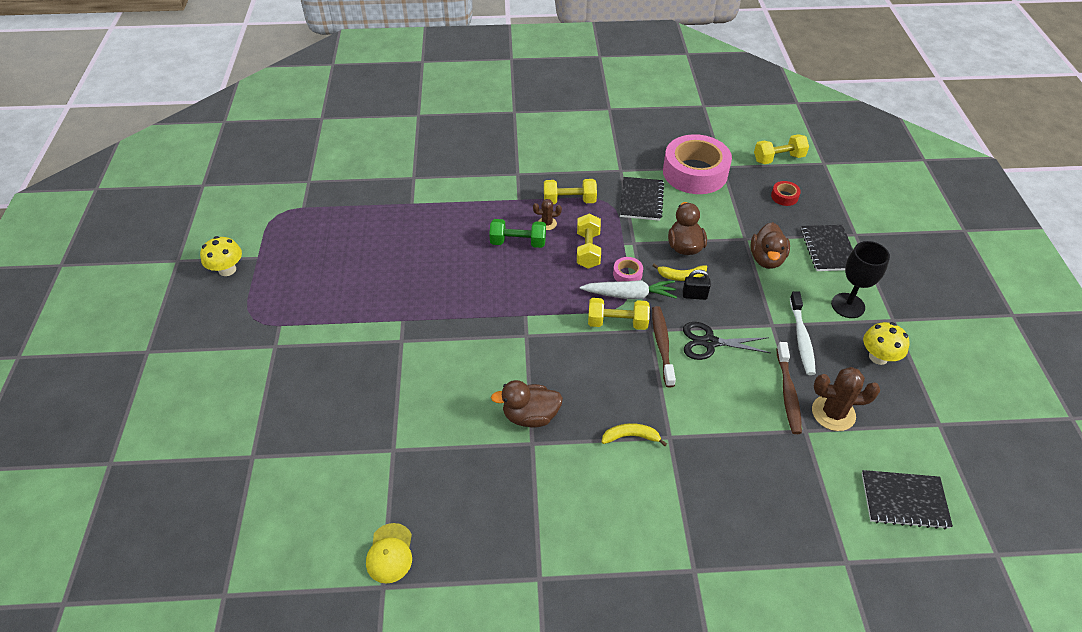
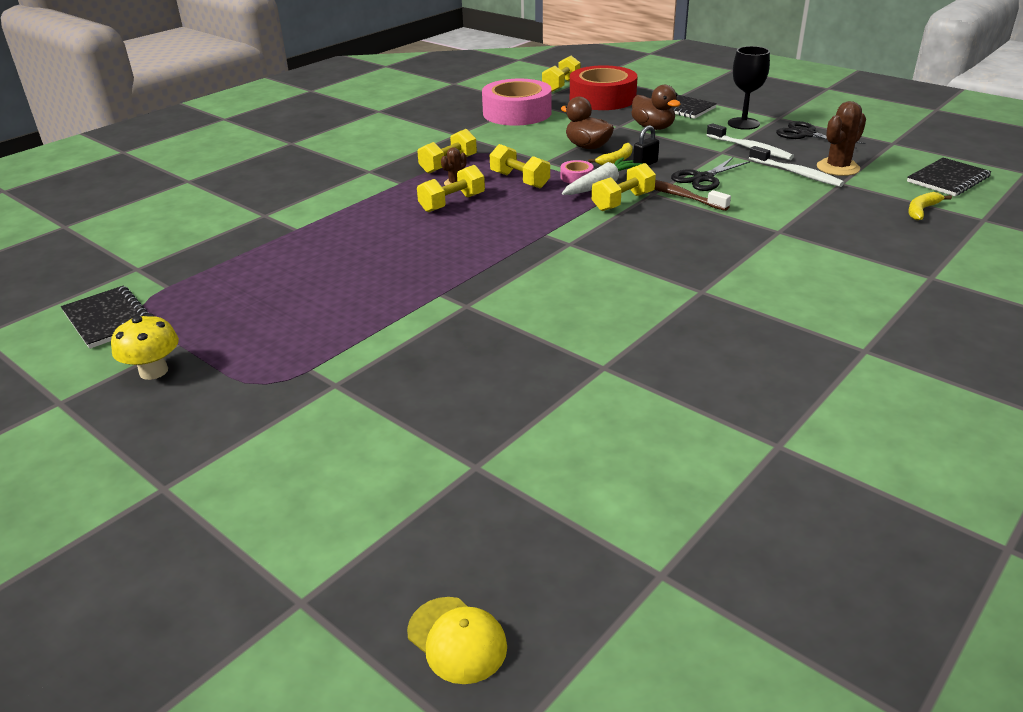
camera: 45 degrees left, 15 degrees down
yellow cap [366,523,412,583] -> yellow cap moved to [407,597,507,684]
green dumbbell [489,219,546,248] -> yellow dumbbell [417,165,485,213]
brown duck [491,380,563,428] -> none
yellow banana [602,423,667,446] -> yellow banana moved to [908,192,952,220]
black notebook [620,177,664,221] -> black notebook moved to [61,286,149,349]
red tape [771,181,801,206] -> red tape [570,65,638,110], size x2.49
brown toothbrush [776,342,802,434] -> white toothbrush [749,146,845,187]
yellow mushroom [863,322,910,365] -> black scissors [776,121,865,149]

